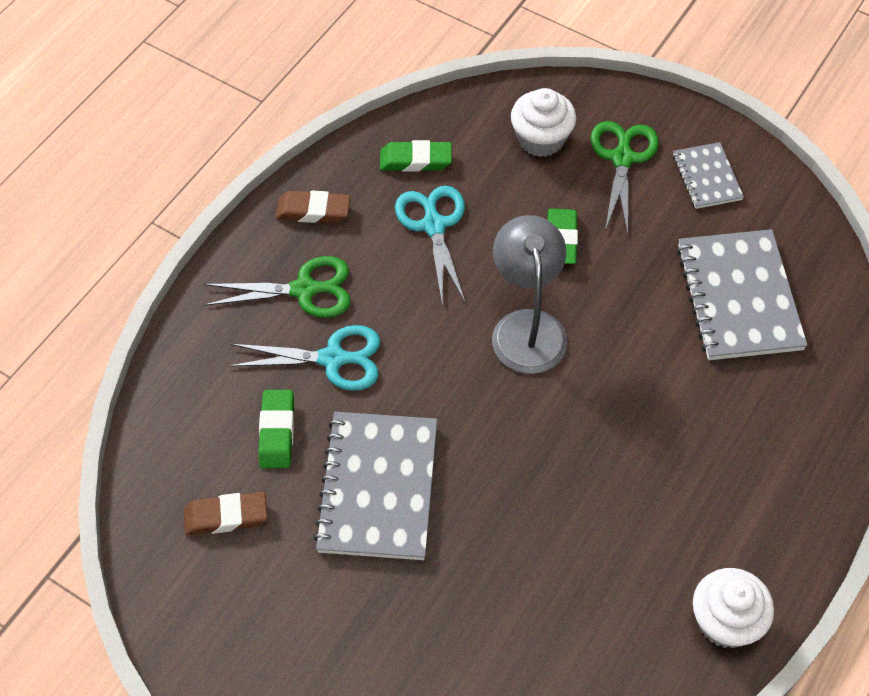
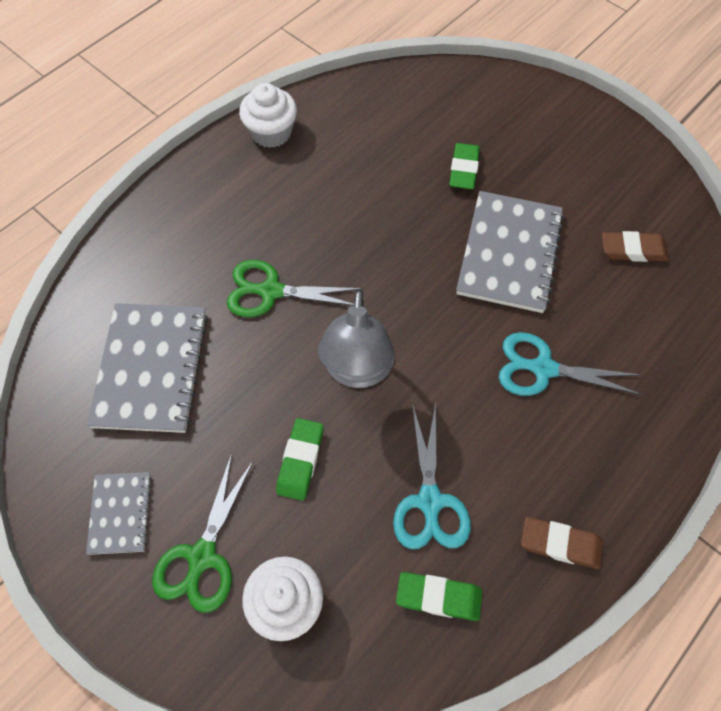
camera: 170 degrees left, 5 degrees up
green scissors [204,256,351,318] -> green scissors moved to [227,260,363,317]
green eraser [258,390,294,468] -> green eraser moved to [449,143,480,189]

